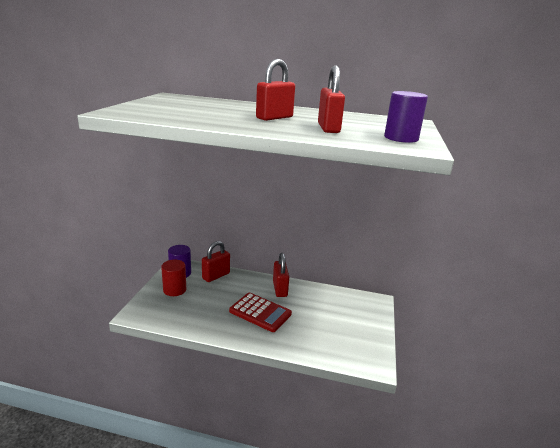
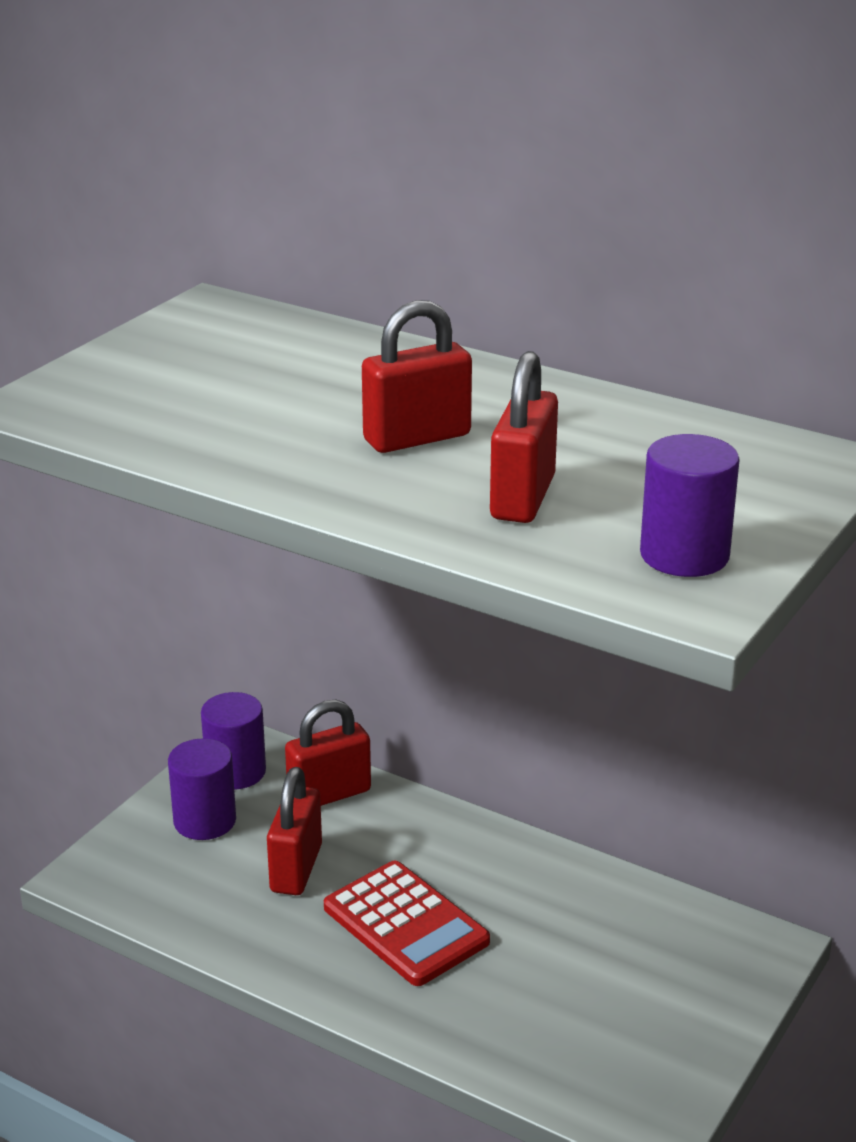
camera: 20 degrees right, 5 degrees up
red cylinder [161,260,186,296] -> purple cylinder [168,738,236,840]
red padlock [273,253,289,297] -> red padlock moved to [267,767,322,895]

